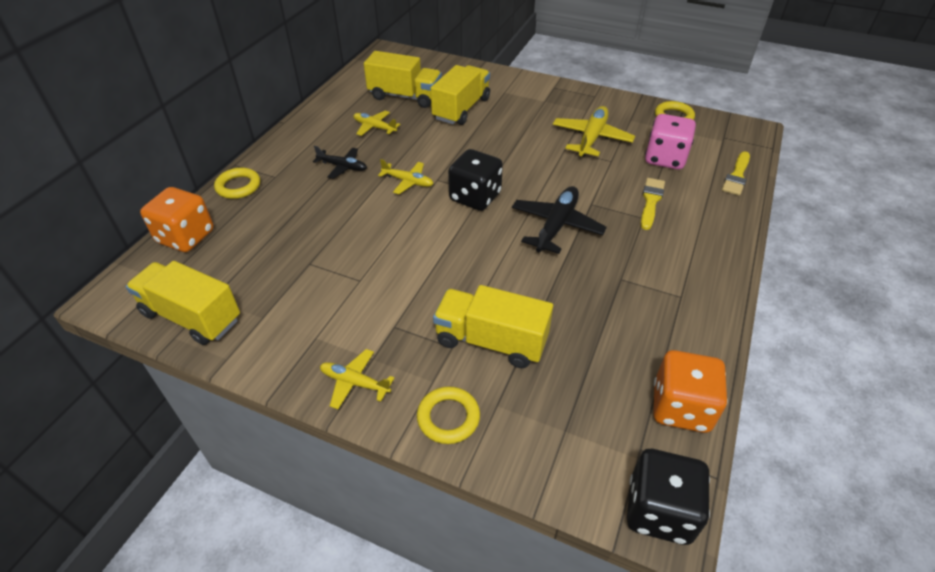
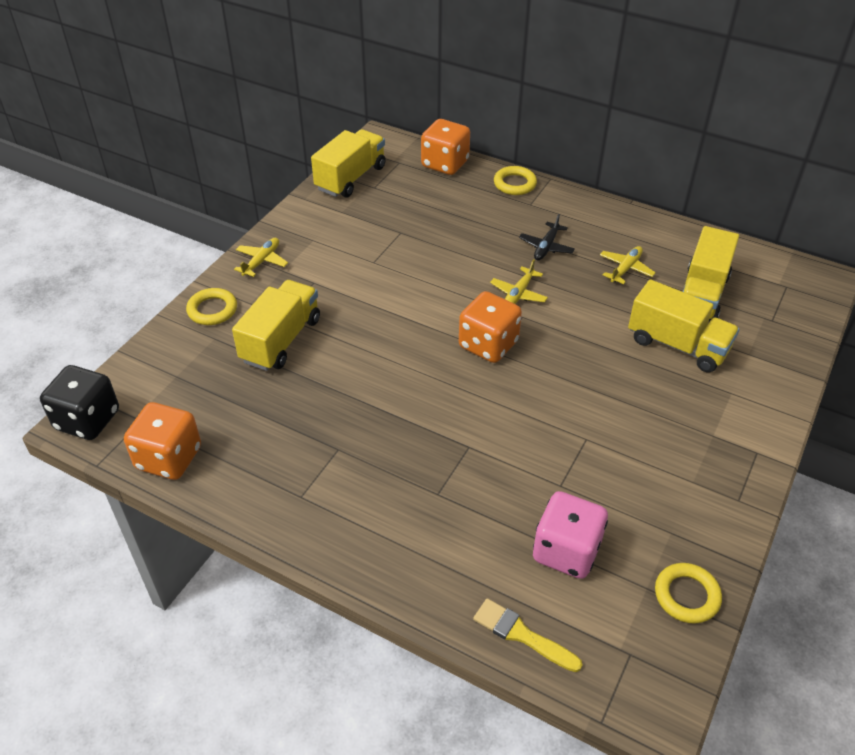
camera: 95 degrees right, 0 degrees up
black dice [448,149,503,211] -> orange dice [459,291,522,363]
black plane [512,186,607,254] -> none
yellow plane [553,106,635,156] -> none
yellow brush [641,178,665,230] -> none

